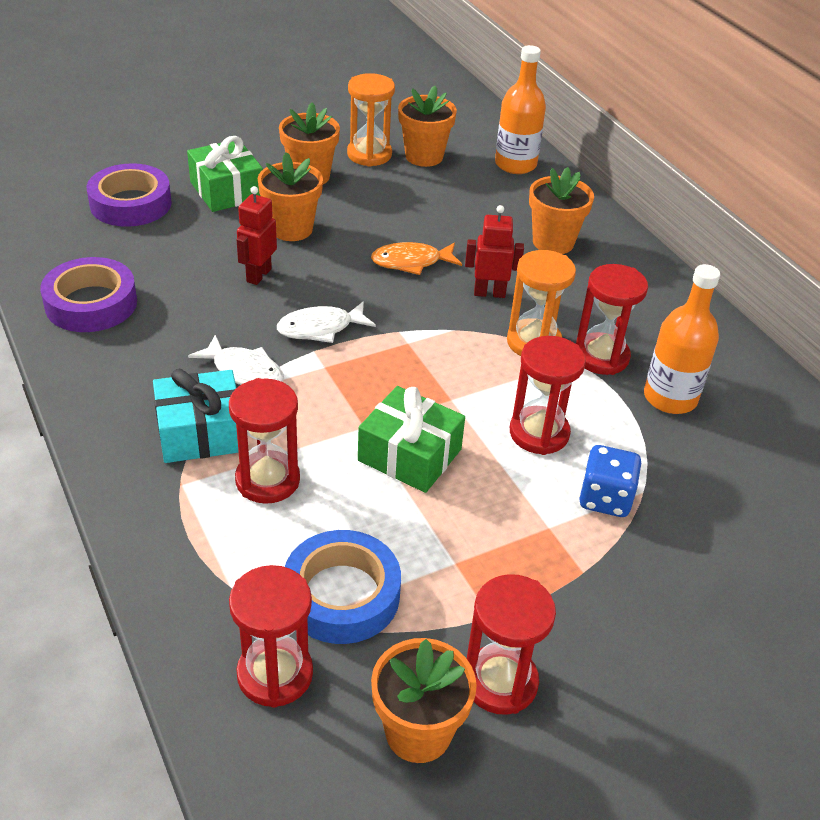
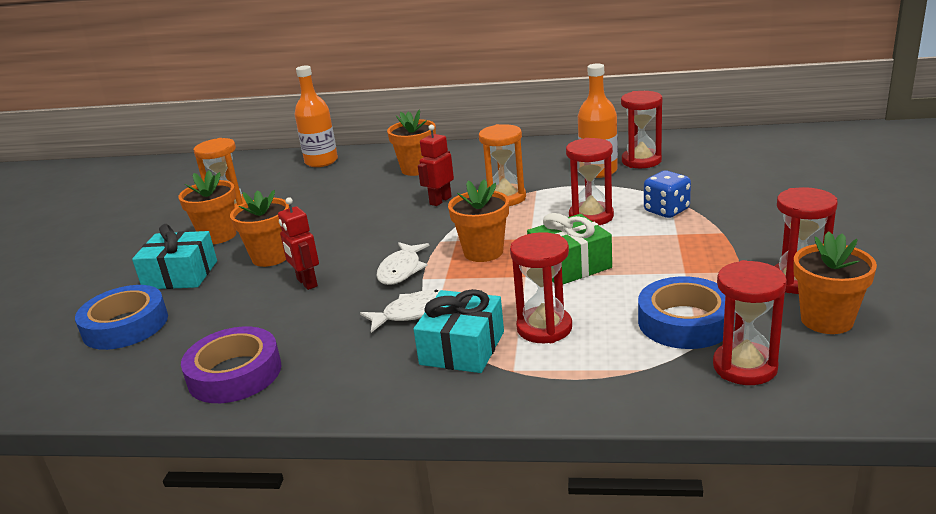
camera: 50 degrees left, 15 degrees down
purple tape [87,163,172,227] -> blue tape [75,285,168,350]
green gift [187,136,263,212] -> turquoise gift [132,224,217,289]
orange fish [371,242,462,275] -> none
orange flower pot [398,86,457,167] -> orange flower pot moved to [448,179,509,262]
red hourglass [576,264,648,375] -> red hourglass moved to [621,91,662,168]

